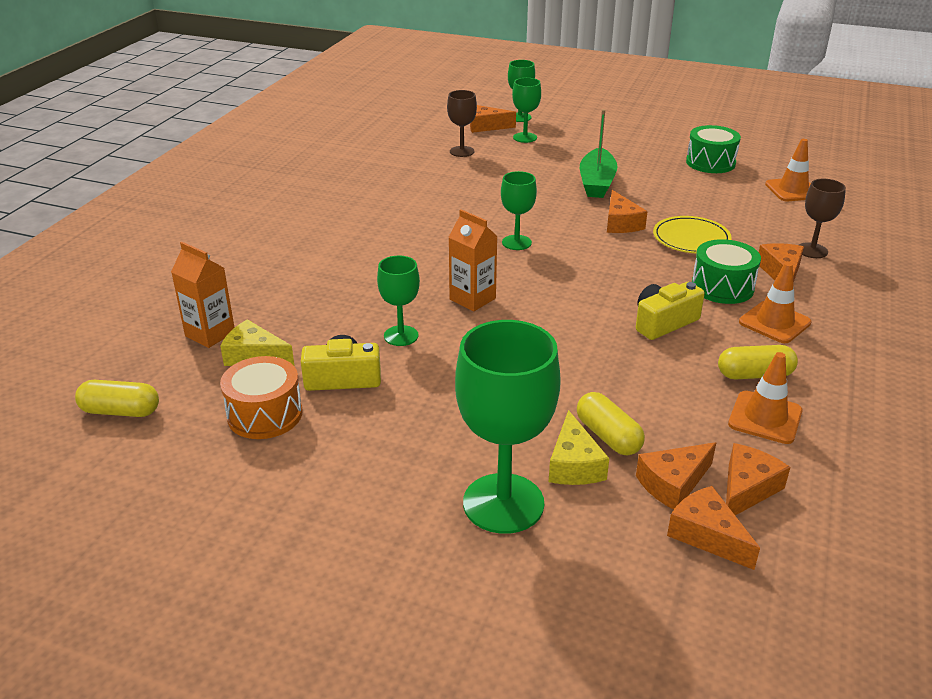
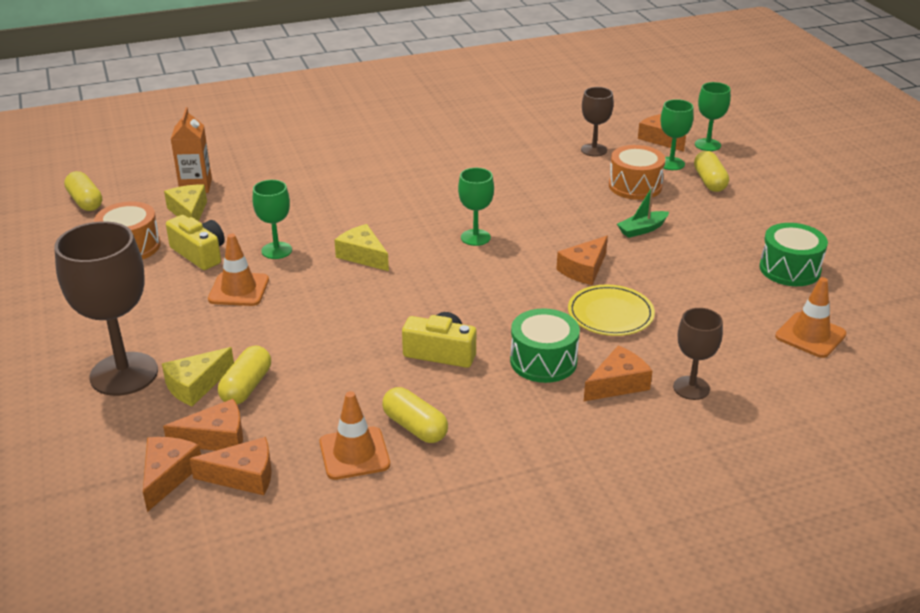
camera: 50 degrees right, 0 degrees up
orange carton [449,209,498,312] -> yellow cheese [334,224,389,271]
green goblet [455,320,561,534] -> brown goblet [54,221,158,396]
green boat [580,109,618,198] -> green boat [617,187,669,238], size x0.58
orange cheese [636,442,716,509] -> orange cheese turned 150 degrees clockwise [163,399,243,451]
orange traffic cone [739,262,812,343] -> orange traffic cone moved to [208,234,269,306]
none -> orange drum [609,145,666,200]
none -> yellow capsule [694,151,729,192]

